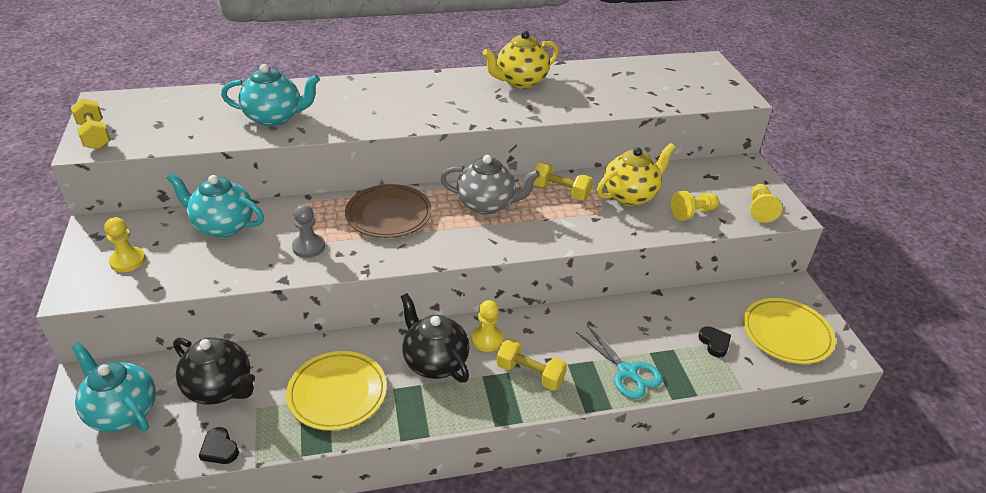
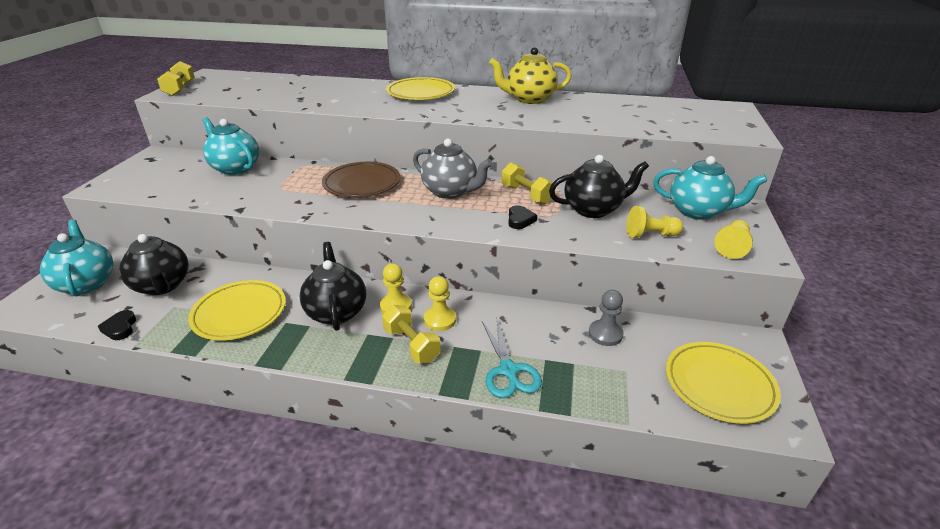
camera: 25 degrees right, 5 degrees down
yellow pawn [104,217,146,272] -> yellow pawn moved to [424,276,456,331]
turquoise teapot [221,64,320,127] -> turquoise teapot moved to [653,156,767,220]
grey pawn [292,205,325,258] -> grey pawn moved to [589,290,623,346]
yellow teapot [597,143,676,206] -> black teapot [549,155,649,218]
black heart [699,326,731,358] -> black heart moved to [508,205,537,229]
none -> yellow plate [386,77,455,100]

